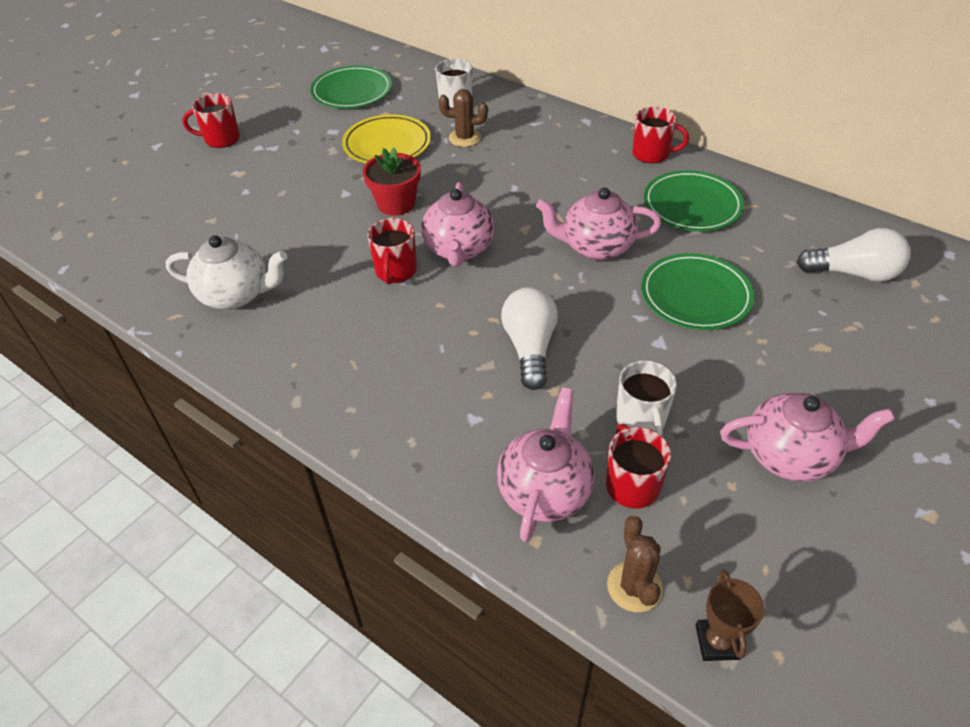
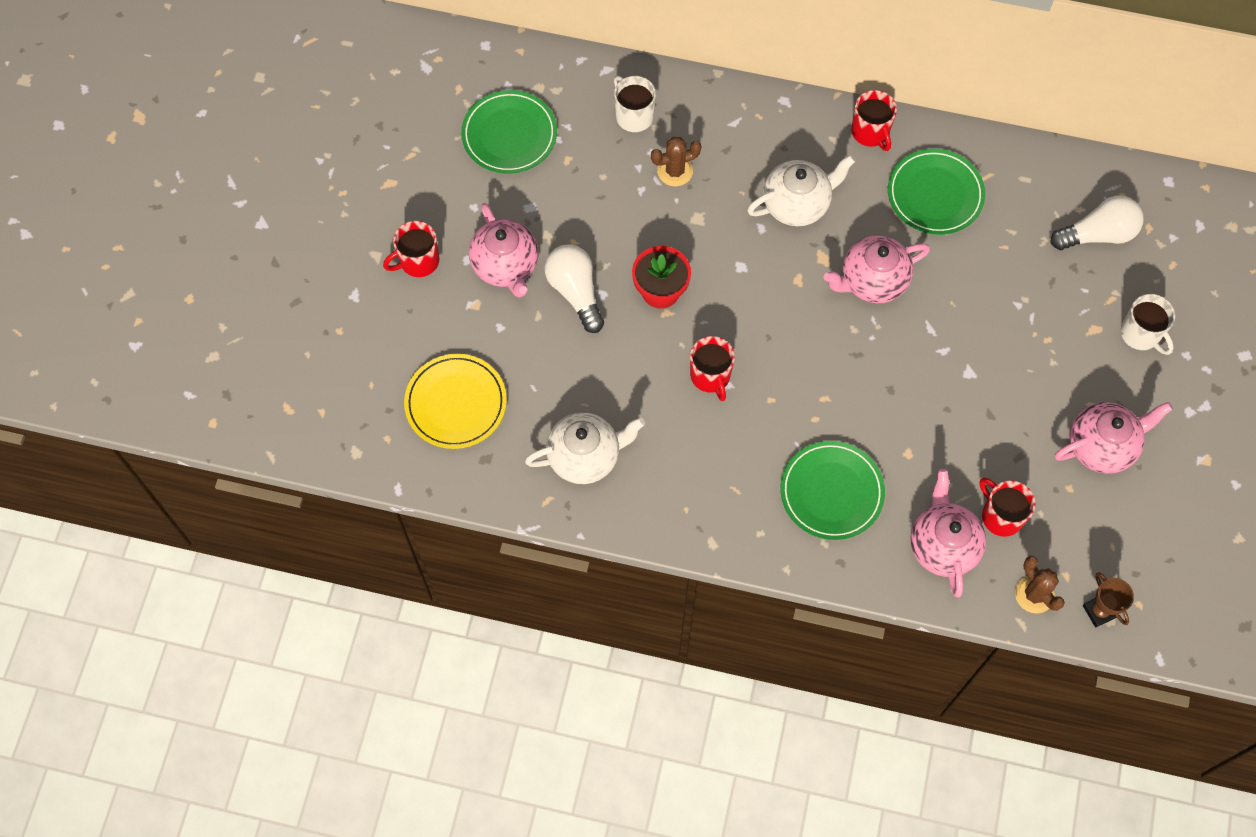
camera: 25 degrees left, 20 degrees up
yellow plate [342,114,431,163] -> yellow plate moved to [404,354,507,449]
pink teapot [421,182,495,266] -> pink teapot moved to [469,203,539,298]
white light bulb [501,287,558,390] -> white light bulb moved to [544,244,604,333]
white mug [616,360,677,436] -> white mug moved to [1121,294,1175,355]
red mug [632,107,689,164] -> red mug turned 75 degrees clockwise [851,90,897,151]
green plate [641,253,754,330] -> green plate moved to [780,441,885,540]
none -> white teapot [747,155,856,226]

